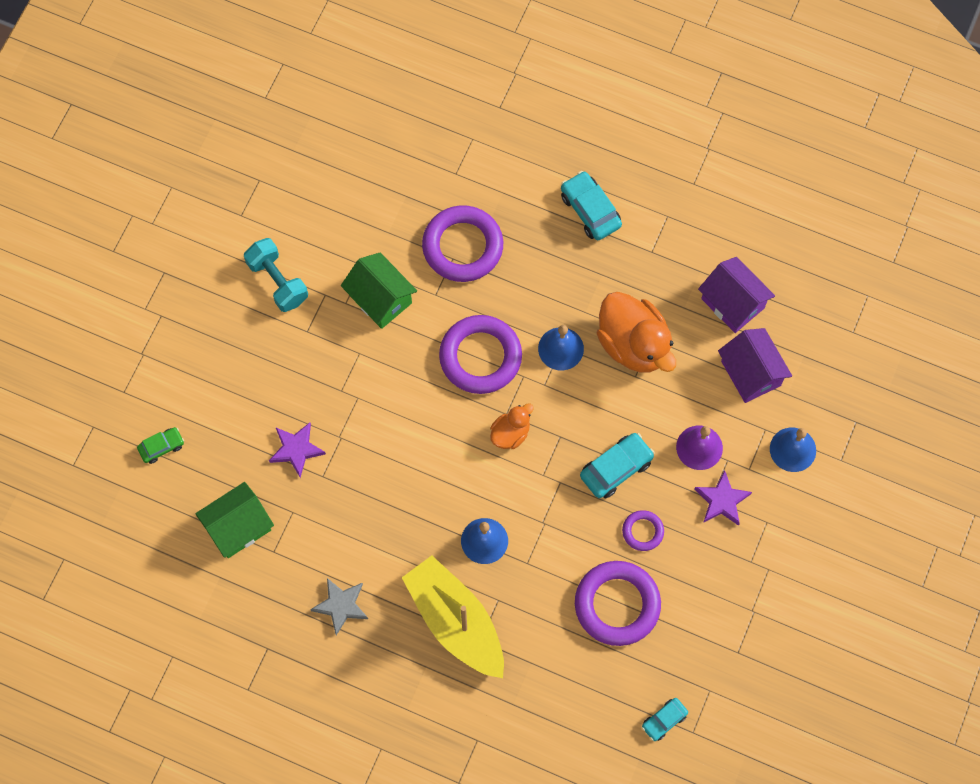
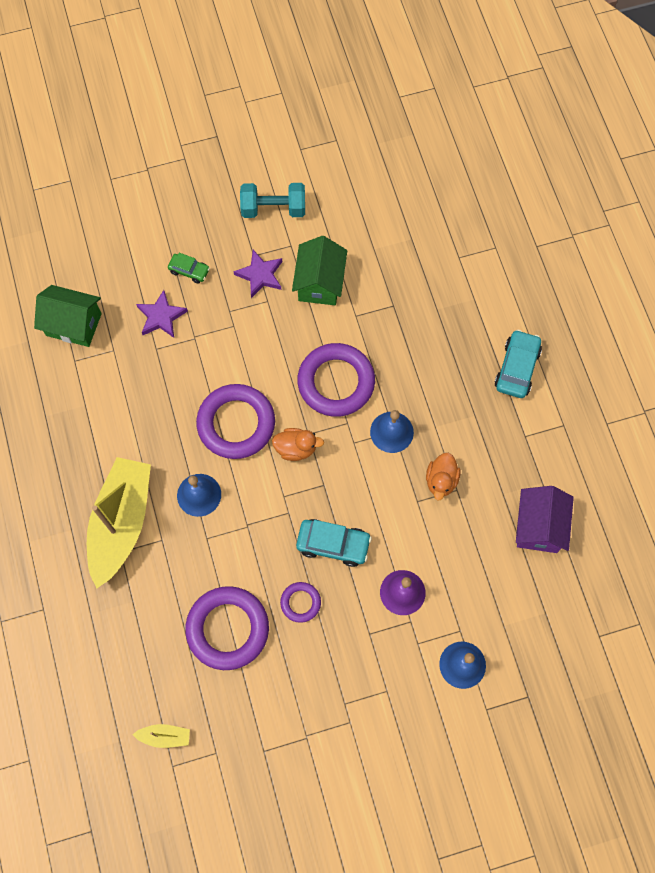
camera: 50 degrees right, 0 degrees up
green car [137,427,184,464] -> green car moved to [168,253,210,284]
turquoise dumbbell [244,238,308,312] -> turquoise dumbbell turned 75 degrees clockwise [240,183,305,218]
grey star [310,578,368,635] -> none
purple ring [422,205,503,282] -> purple ring moved to [196,384,275,459]
orange duck [597,292,676,373] -> orange duck [426,453,461,500], size x0.52
turquoise car [642,698,688,741] -> yellow boat [132,724,190,748]
purple star [694,470,752,526] -> purple star moved to [233,250,282,298]
purple house [718,328,792,403] -> none

